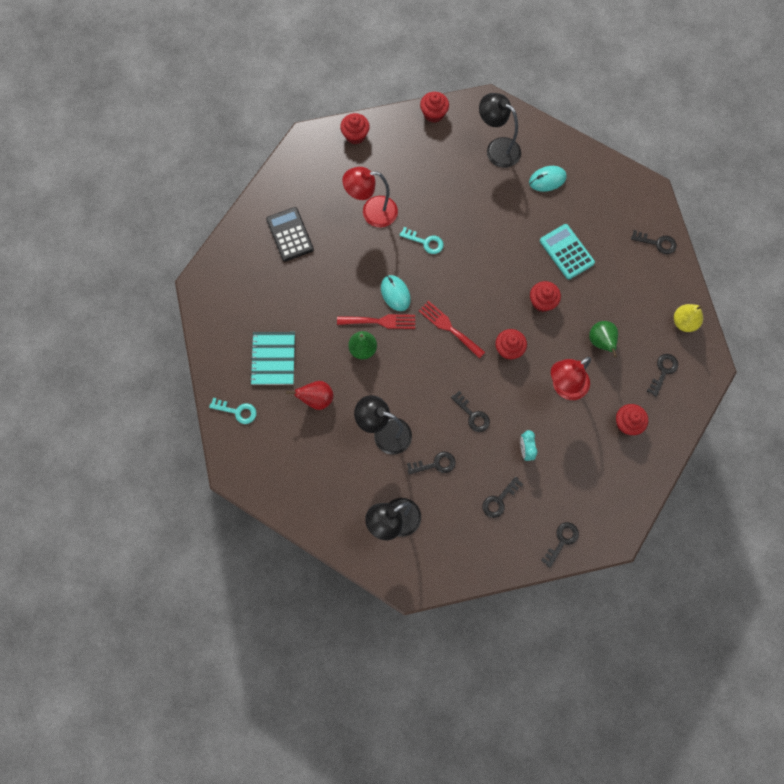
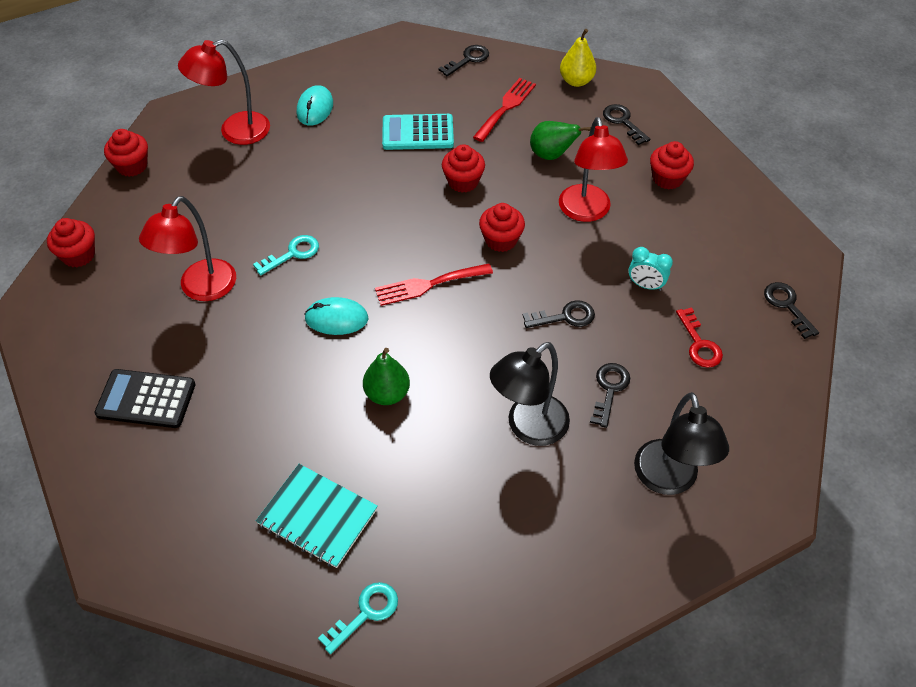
camera: 60 degrees left, 20 degrees down
red pear [286,381,334,410] -> none
red fork [337,314,415,329] -> red fork moved to [473,78,536,142]
black lamp [479,93,521,168] -> red lamp [178,39,270,145]
black key [482,476,523,518] -> red key [676,307,723,368]

